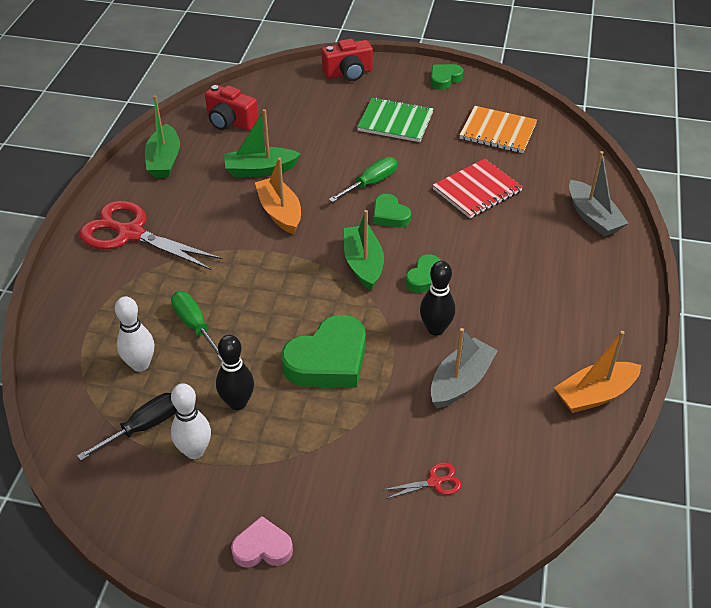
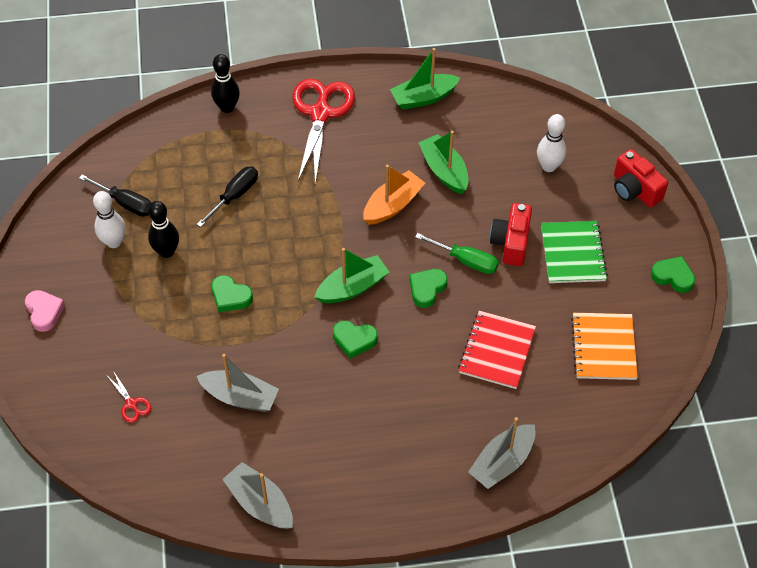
camera: 70 degrees right, 10 degrees up
white bowling pin [115,296,154,372] -> white bowling pin moved to [537,114,566,172]
green screwdriver [171,292,222,361] -> black screwdriver [197,167,258,227]
red camera [205,85,258,131] -> red camera moved to [490,203,532,266]
green heart [281,315,366,388] -> green heart [212,275,253,312], size x0.55
black bowling pin [420,261,455,336] -> black bowling pin moved to [211,54,240,113]
red notebook [433,159,523,218] -> red notebook turned 75 degrees clockwise [458,311,536,389]
orange boat [554,331,641,413] -> grey boat [222,462,293,529]

